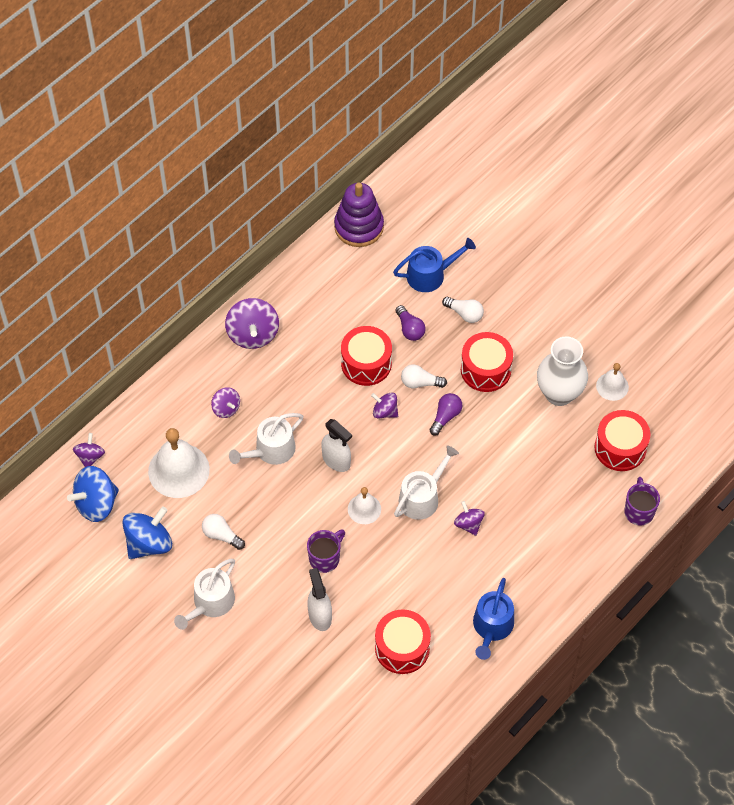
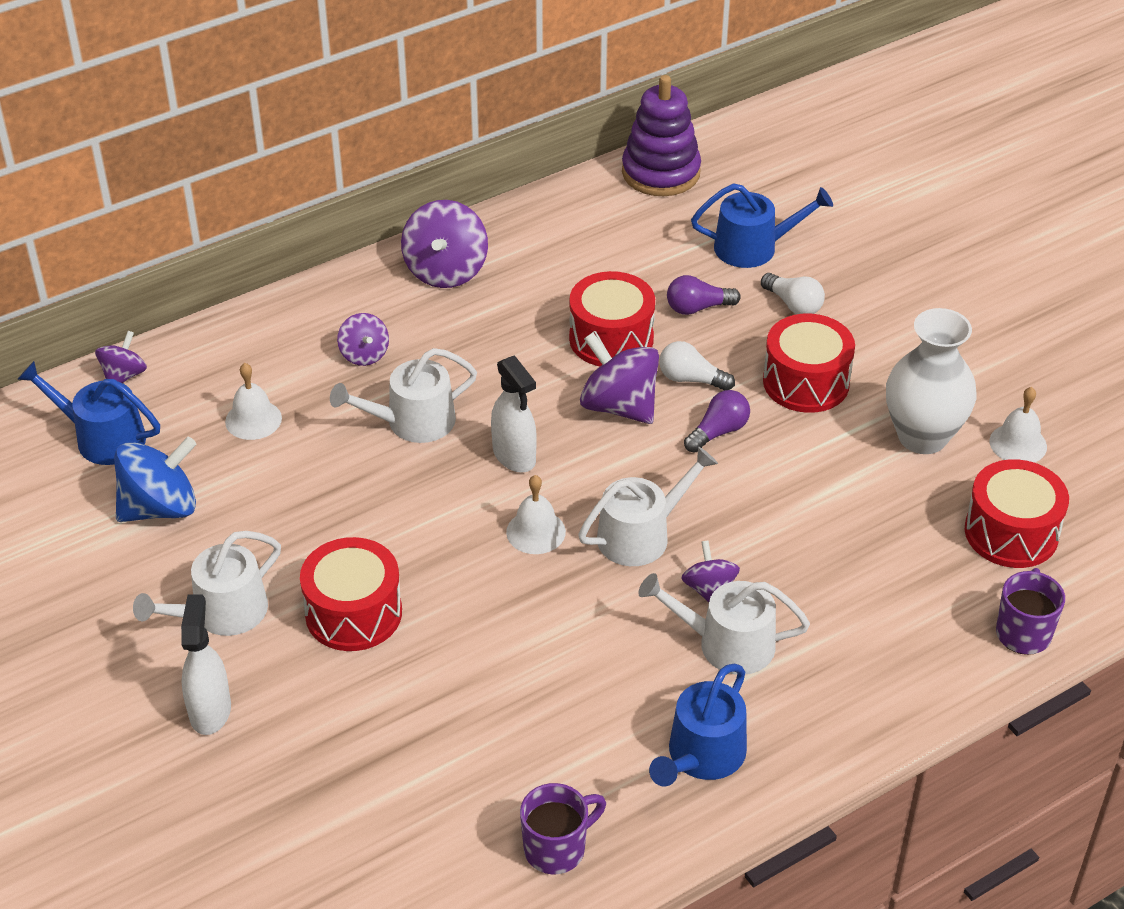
camera: 15 degrees right, 15 degrees down
blue spinning top [67,466,119,522] -> blue watering can [17,361,160,465]
white bell [148,428,210,498] -> white bell [225,363,282,440], size x0.54
white light bulb [202,514,245,550] -> none
purple mug [307,529,345,573] -> purple mug moved to [520,783,606,874]
white spray bottle [307,568,332,631] -> white spray bottle moved to [181,594,231,735]
purple spinning top [371,392,398,418] -> purple spinning top [580,332,659,424], size x1.73
red drum [375,609,431,674] -> red drum moved to [300,537,402,651]
purple light bulb [395,305,426,341] -> purple light bulb turned 90 degrees clockwise [667,275,741,315]
none -> white watering can [638,573,810,675]

